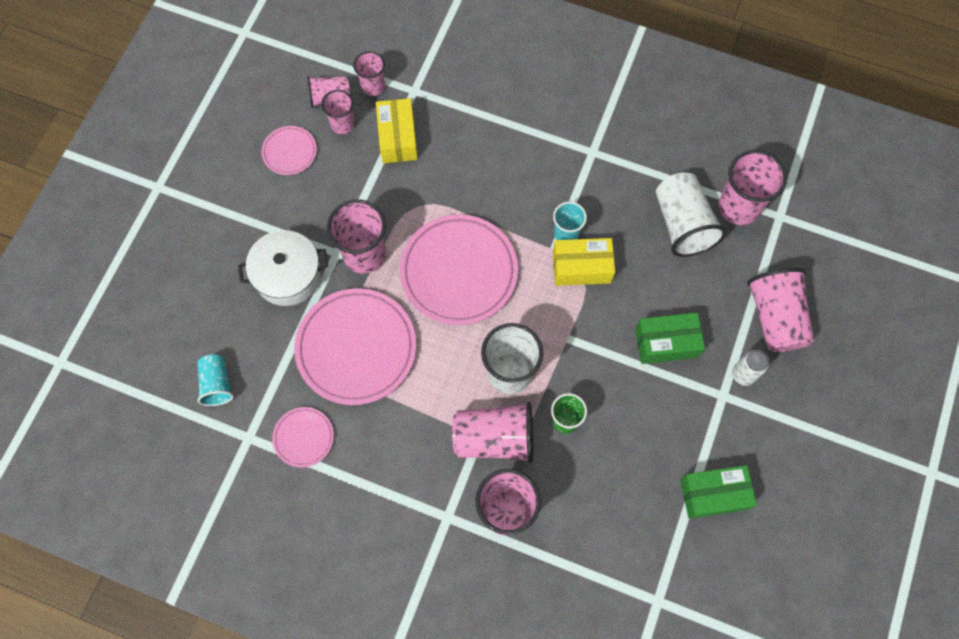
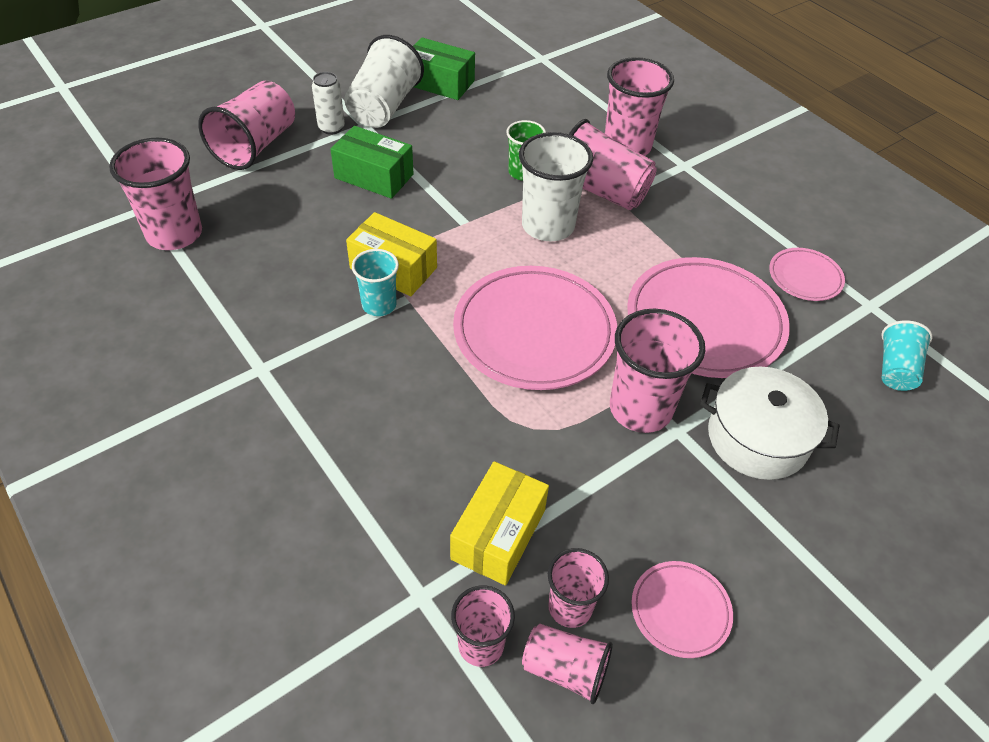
camera: 150 degrees left, 20 degrees down
white cup [656,172,726,257] -> white cup moved to [344,35,424,128]

